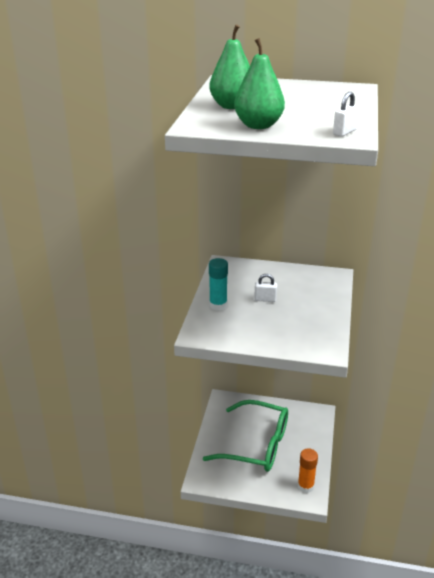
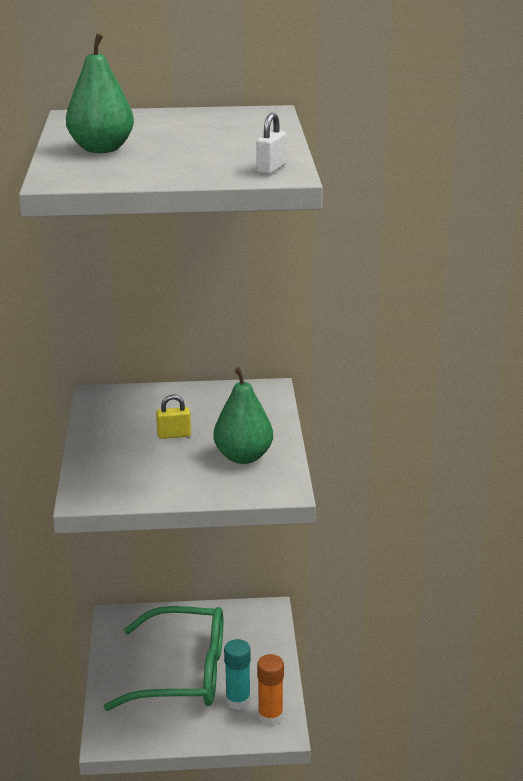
camera: 15 degrees left, 5 degrees down
turquoise glue stick [209,258,228,311] -> turquoise glue stick moved to [224,639,251,710]
green pear [234,38,285,129] -> green pear moved to [213,367,273,464]
white padlock [254,274,277,302] -> yellow padlock [156,395,191,439]

